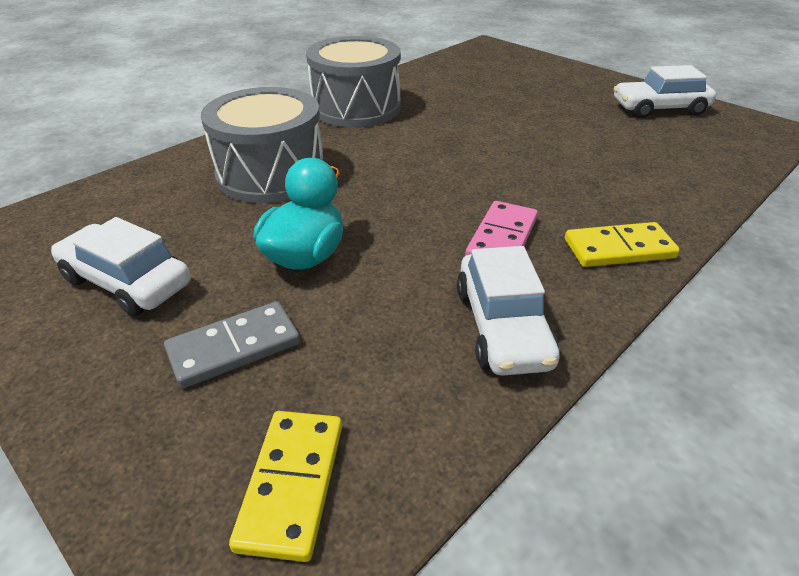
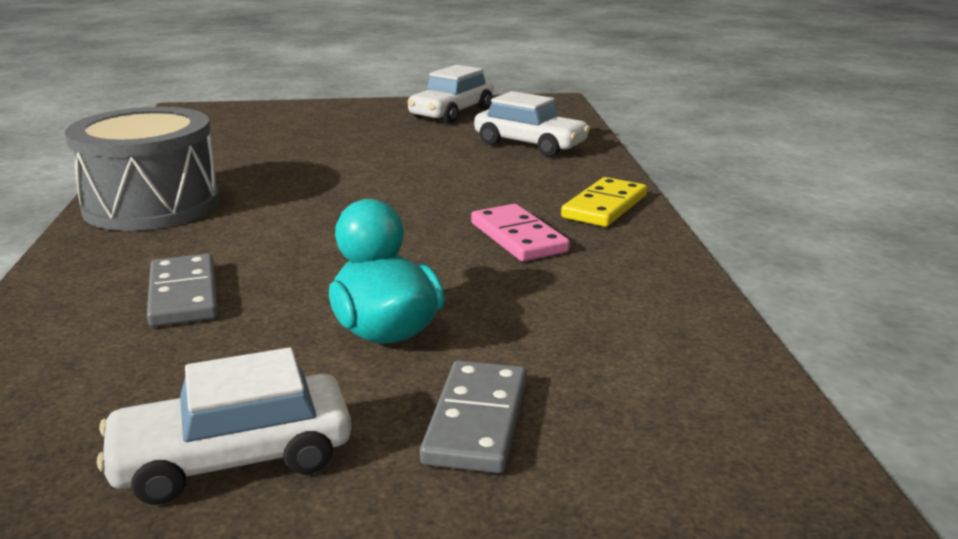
camera: 50 degrees left, 15 degrees down
grey drum [201,87,324,203] -> grey domino [147,253,218,327]
yellow domino [229,411,342,562] -> none
white car [457,246,560,376] -> white car moved to [474,91,590,157]

